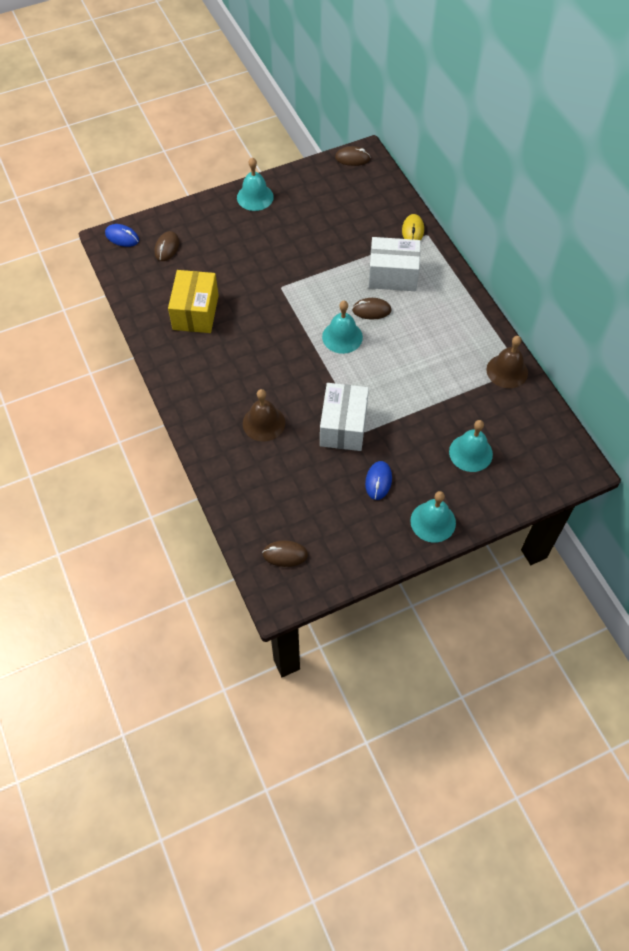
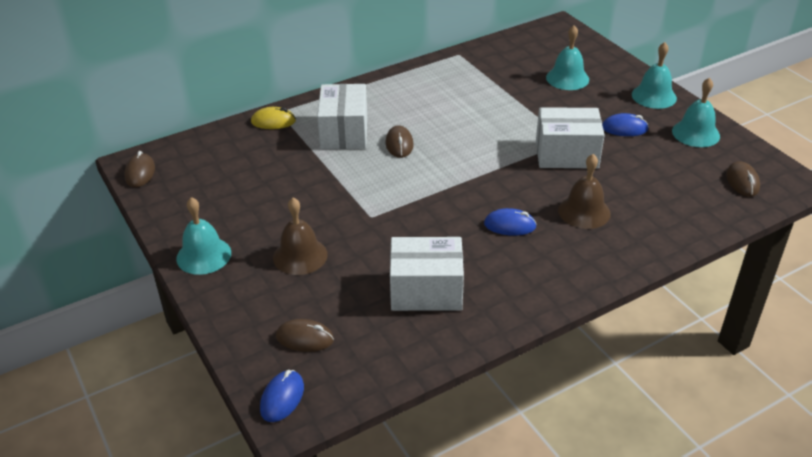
camera: 95 degrees left, 20 degrees down
yellow box [168,270,219,333] -> white box [390,237,464,311]
turquoise bell [322,301,363,354] -> turquoise bell moved to [672,78,720,147]
brown bell [486,336,528,388] -> brown bell moved to [273,198,328,275]
none -> blue mouse [484,208,537,236]

